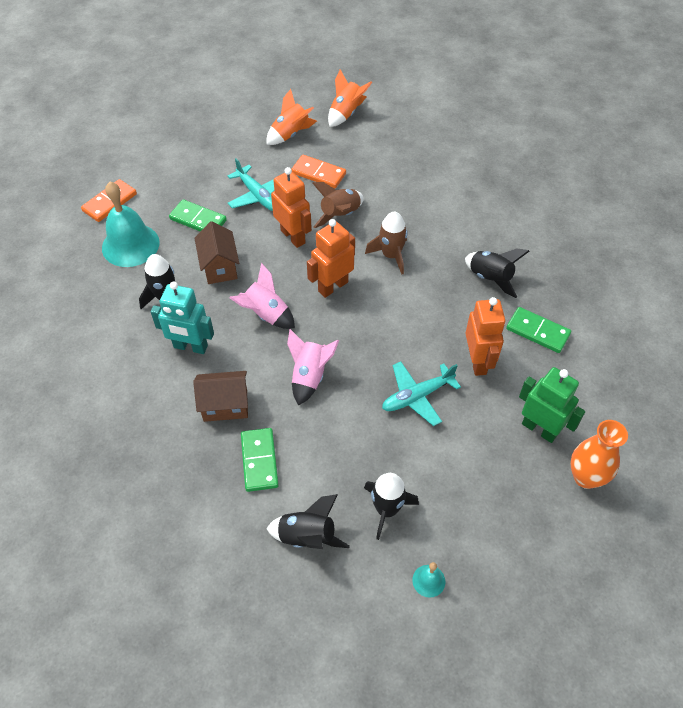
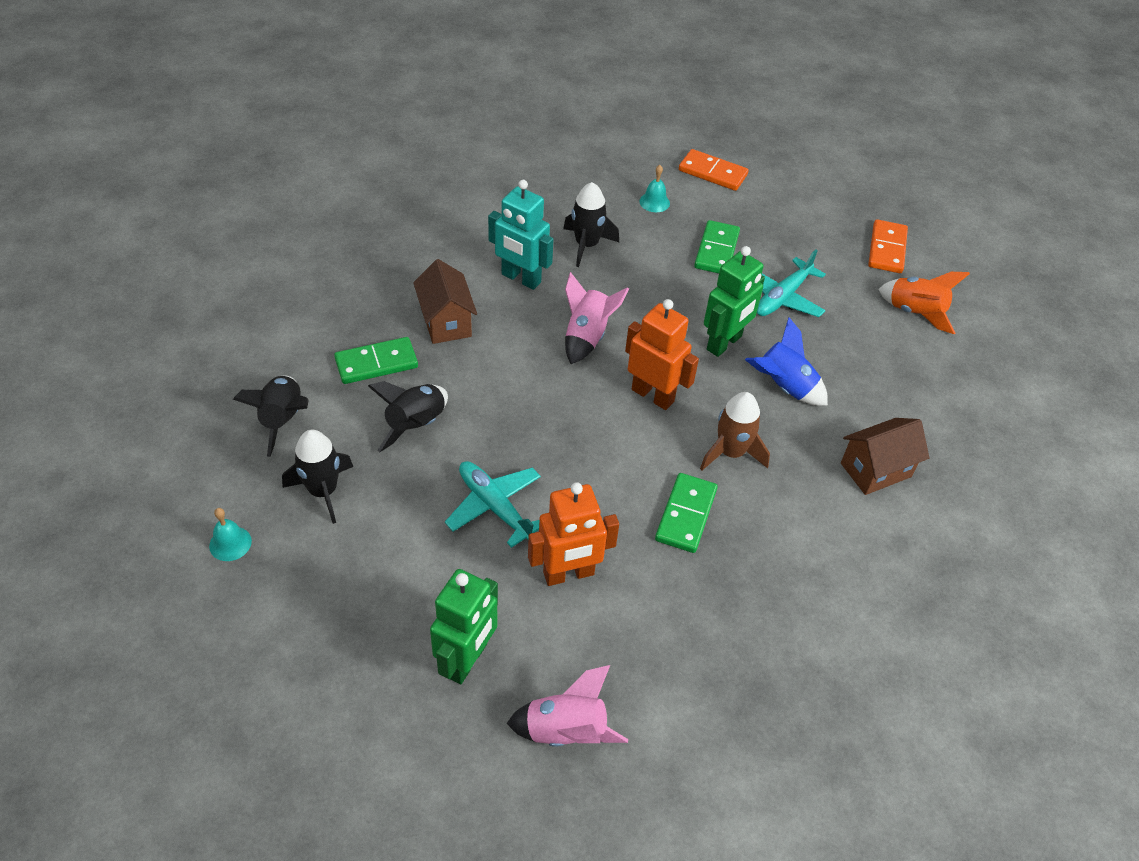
camera: 75 degrees right, 5 degrees down
turquoise bell [102,182,160,267] -> turquoise bell [639,165,670,212], size x0.44
turquoise robot [151,281,214,354] -> turquoise robot turned 60 degrees counterclockwise [488,180,554,290]
brown house [195,221,239,284] -> brown house moved to [841,418,930,495]
orange robot [271,167,312,248] -> green robot [704,246,765,357]
pink rocket [287,329,339,406] -> pink rocket moved to [507,665,628,747]
orange domino [291,155,346,188] -> orange domino moved to [868,219,908,273]
brown rocket [312,182,364,228] -> blue rocket [745,317,828,406]
orange rocket [328,69,372,127] -> none
black rocket [465,248,530,298] -> black rocket moved to [368,381,448,452]
green domino [506,307,571,353] -> green domino moved to [655,473,718,553]
orange vase [570,420,628,489] -> none

